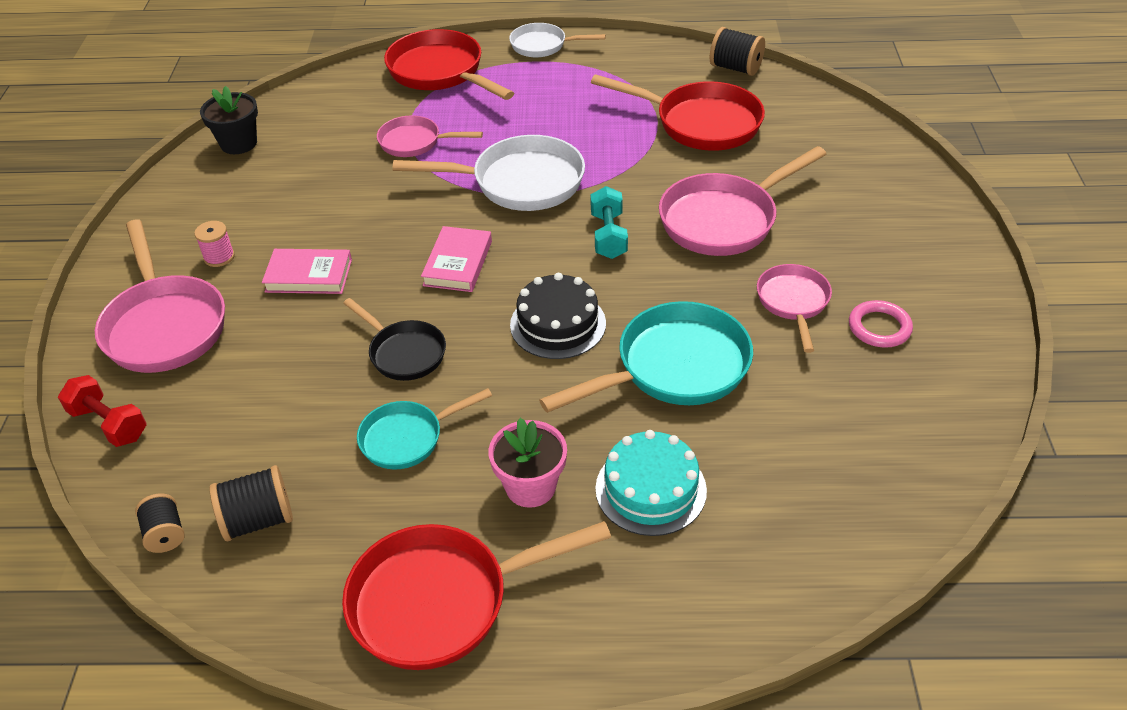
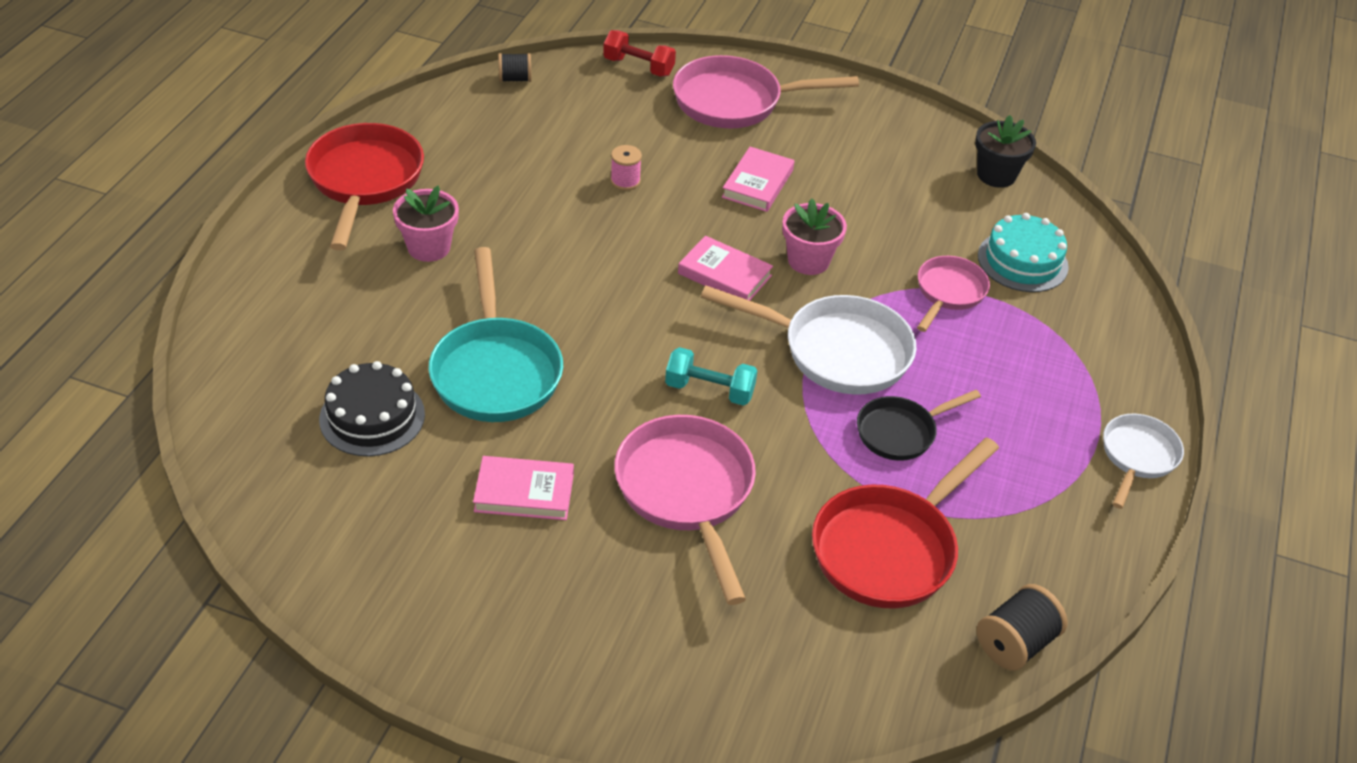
camera: 105 degrees right, 0 degrees up
red dumbbell [58,375,147,447] -> red dumbbell turned 60 degrees clockwise [603,30,676,77]
pink spool [194,221,235,267] -> pink spool moved to [610,145,642,190]
black spool [209,465,293,541] -> none
black pan [343,298,446,381] -> black pan moved to [857,390,981,461]
turquoise pan [357,388,492,470] -> none
red pan [384,29,514,100] -> none
white pan [393,135,585,211] -> white pan turned 90 degrees counterclockwise [701,286,917,395]
black cake [510,273,606,359] -> black cake moved to [319,361,425,456]
turquoise cake [595,430,707,536] -> turquoise cake moved to [978,213,1069,292]
pink pan [757,264,832,353] -> pink book [473,456,574,520]
pink ring [849,300,913,348] -> none
none -> pink flower pot [782,198,847,275]

